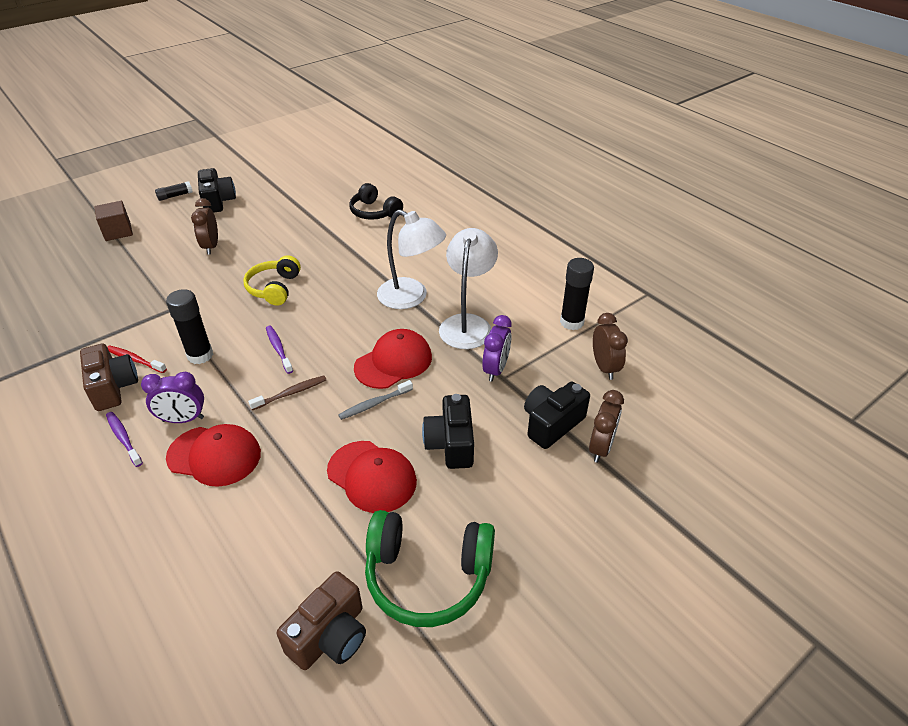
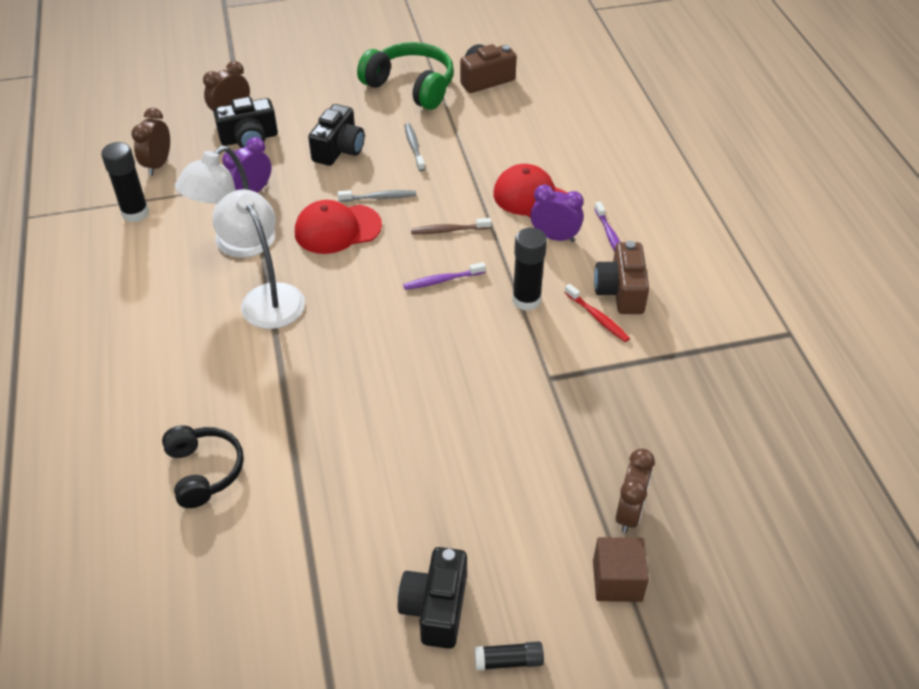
camera: 155 degrees left, 5 degrees up
brown clock [191,198,218,255] -> brown clock moved to [615,449,655,533]
yellow headphones [243,255,301,305] -> none
purple toothbrush [266,326,293,374] -> purple toothbrush turned 75 degrees clockwise [403,262,486,290]
red cap [327,441,417,513] -> grey toothbrush [404,123,425,171]

